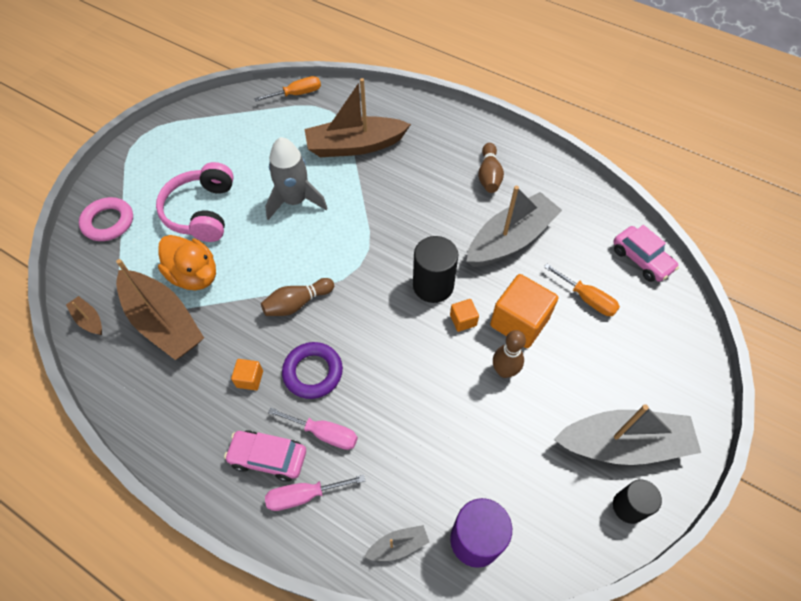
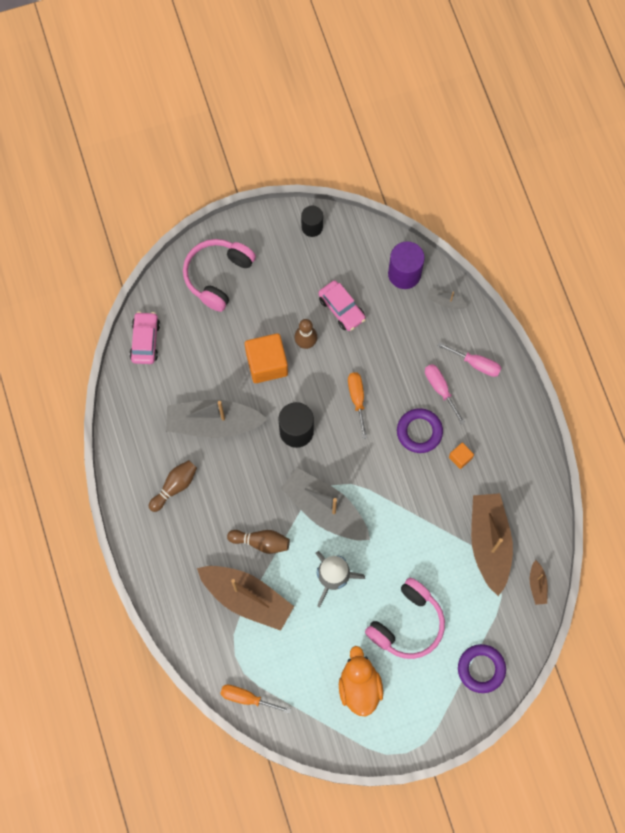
camera: 140 degrees left, 15 degrees up
pink ring [79,197,133,241] -> purple ring [458,644,506,693]
orange duck [158,235,216,290] -> orange duck moved to [339,646,383,717]
pink car [224,430,306,482] -> pink car moved to [318,280,366,331]
brown bowling pin [261,278,334,316] -> brown bowling pin moved to [227,530,290,554]
orange cube [450,299,479,332] -> none
orange screwdriver [544,264,620,316] -> orange screwdriver moved to [348,372,367,439]
grey boat [554,404,701,465] -> grey boat moved to [281,468,370,540]
none -> pink headphones [183,239,256,312]

